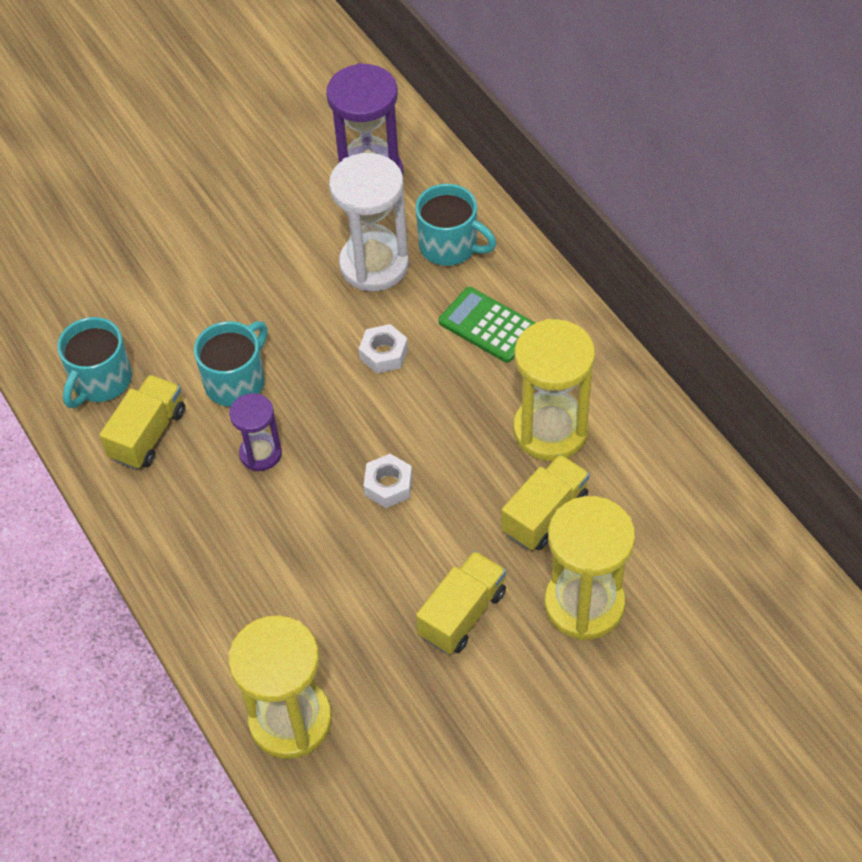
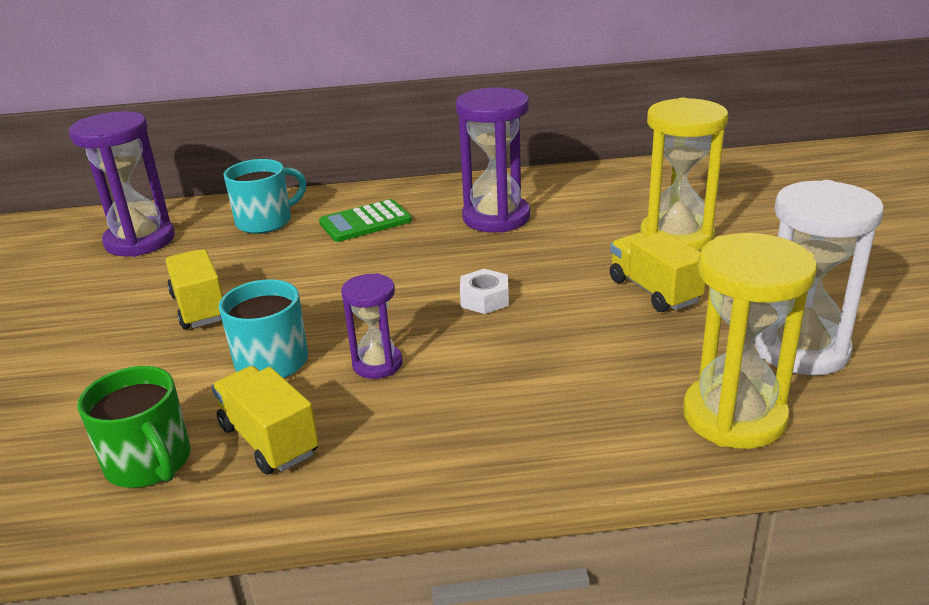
camera: 65 degrees left, 25 degrees down
turquoise mug [57,317,132,408] -> green mug [77,366,191,488]
white hourglass [329,153,409,291] -> white hourglass moved to [754,180,884,376]
white nut [359,324,408,373] -> none
yellow truck [501,454,590,550] -> yellow truck moved to [165,249,223,329]
yellow hourglass [513,319,595,461] -> purple hourglass [456,88,530,233]

